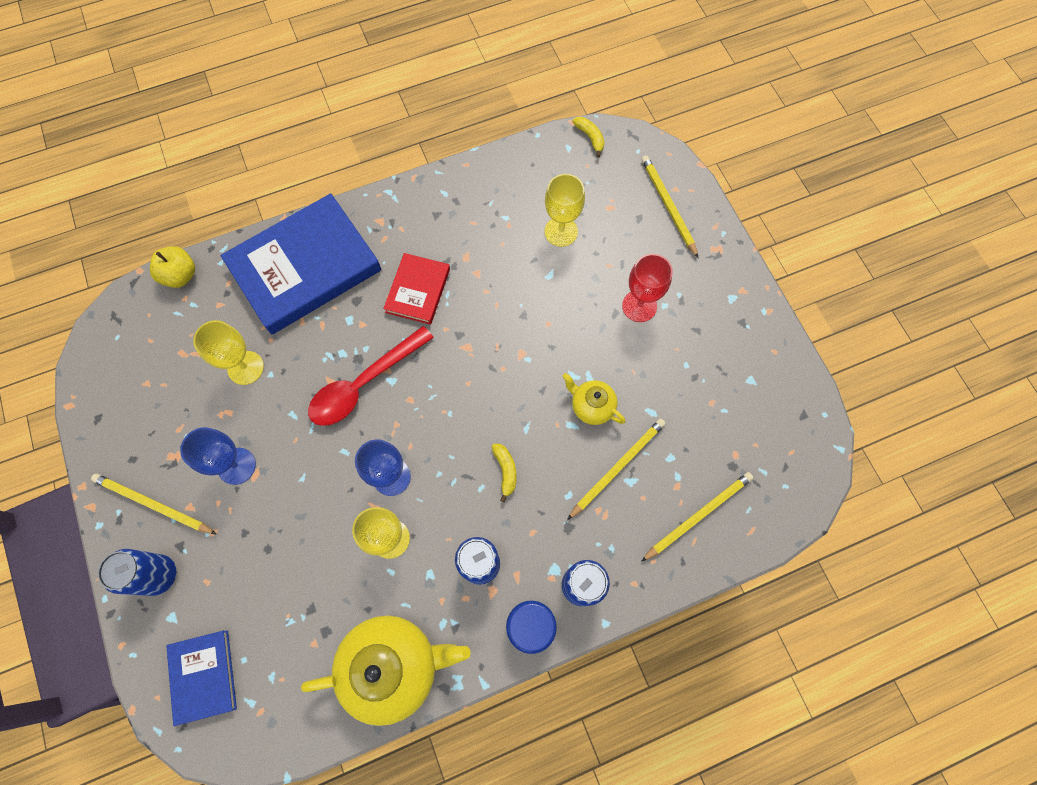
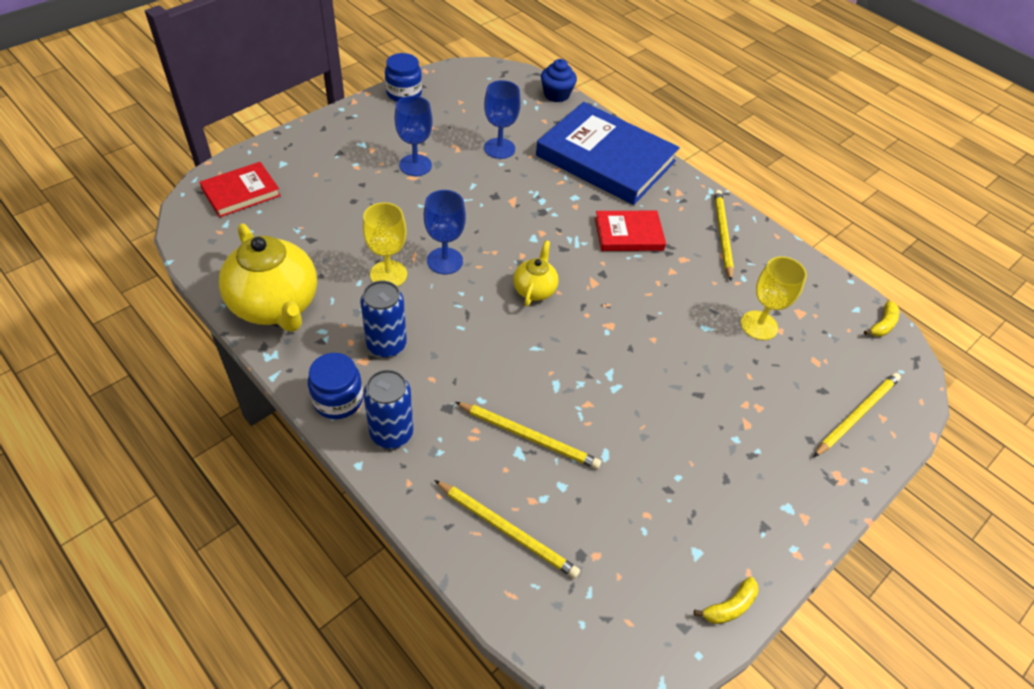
camera: 65 degrees right, 20 degrees down
yellow pencil [91,474,216,534] -> yellow pencil moved to [714,190,734,281]
blue can [98,549,176,596] -> none
yellow apple [150,246,195,288] -> blue cupcake [541,59,577,102]
blue book [166,630,237,726] -> red book [200,162,281,217]
yellow goblet [193,320,264,385] -> blue goblet [484,80,521,159]
red spoon [308,326,434,426] -> none
yellow banana [492,444,517,502] -> yellow banana moved to [694,577,759,624]
yellow teapot [562,373,626,425] -> yellow teapot moved to [513,240,559,306]
red goblet [622,254,673,322] -> none
none -> blue jar [385,53,422,102]

